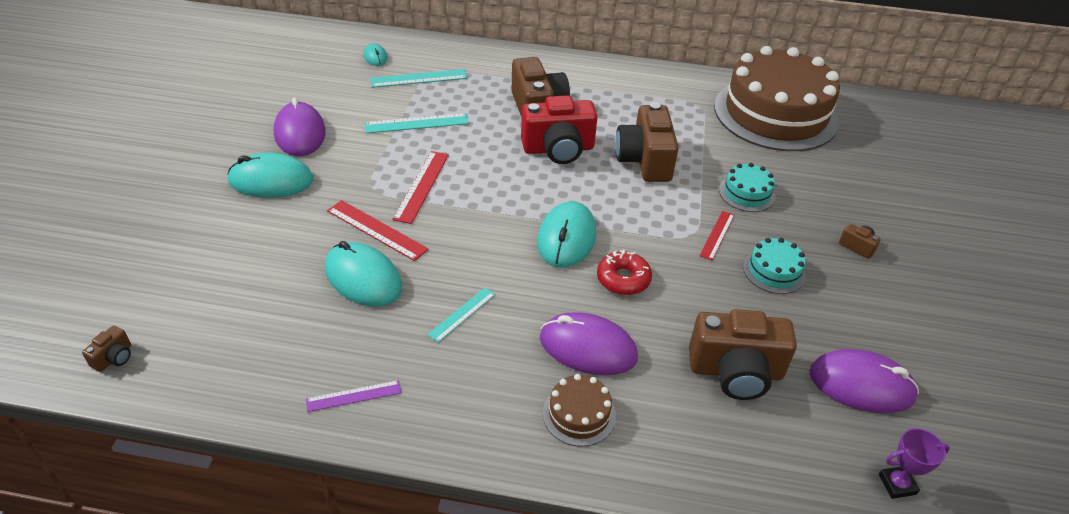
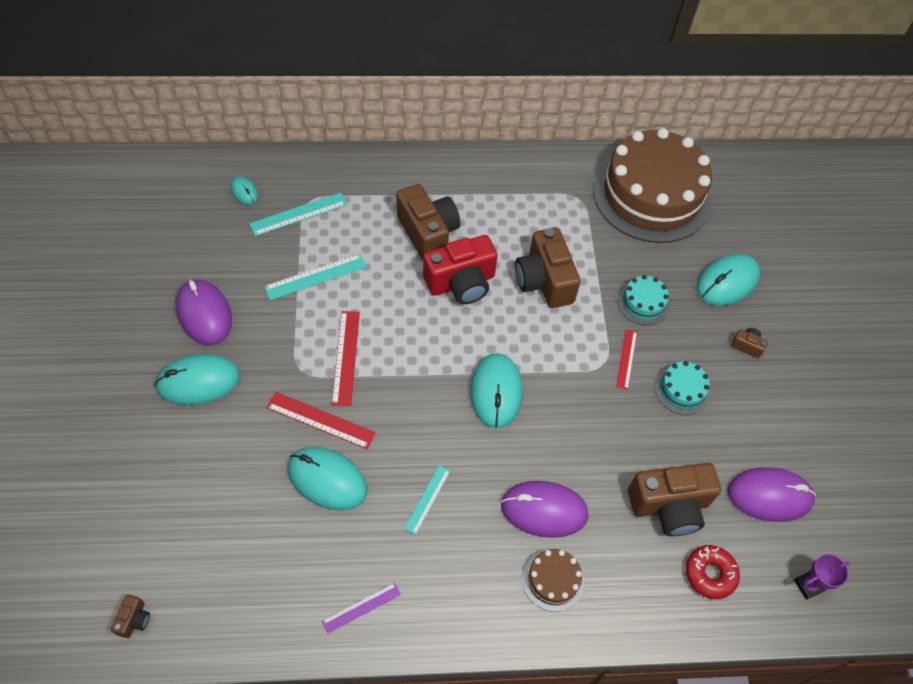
camera: 15 degrees left, 15 degrees up
red donut [597,250,652,295] -> red donut moved to [686,545,740,599]
none -> turquoise mouse [697,253,760,306]

